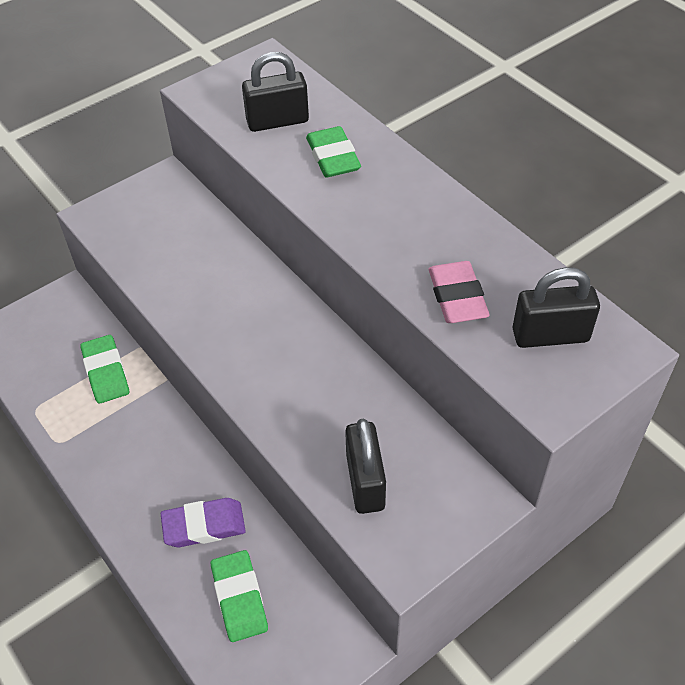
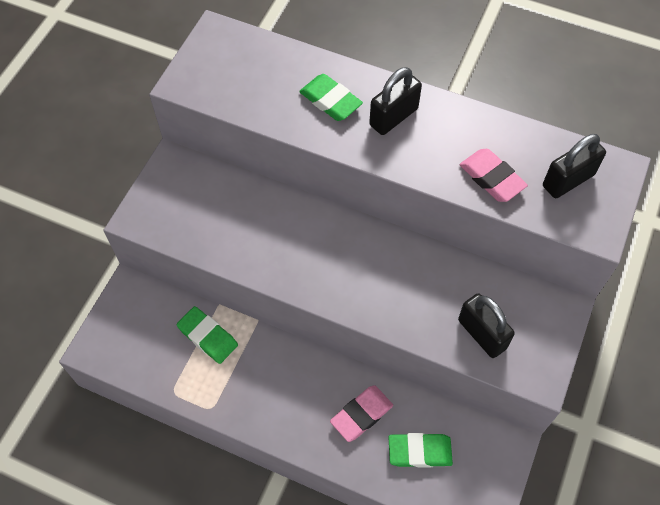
camera: 30 degrees left, 10 degrees up
purple eraser [161,498,246,547] -> pink eraser [330,385,393,442]
green eraser [211,550,268,642] -> green eraser turned 45 degrees counterclockwise [389,433,453,468]
black padlock [242,52,309,132] -> black padlock moved to [369,67,422,135]

